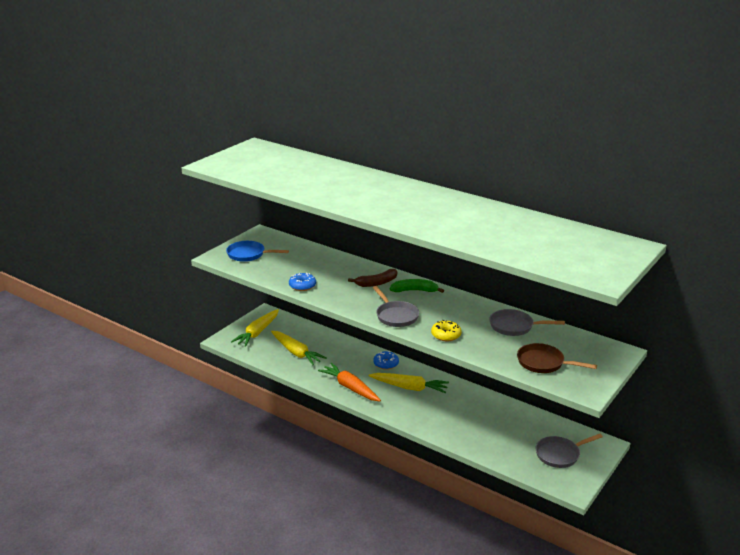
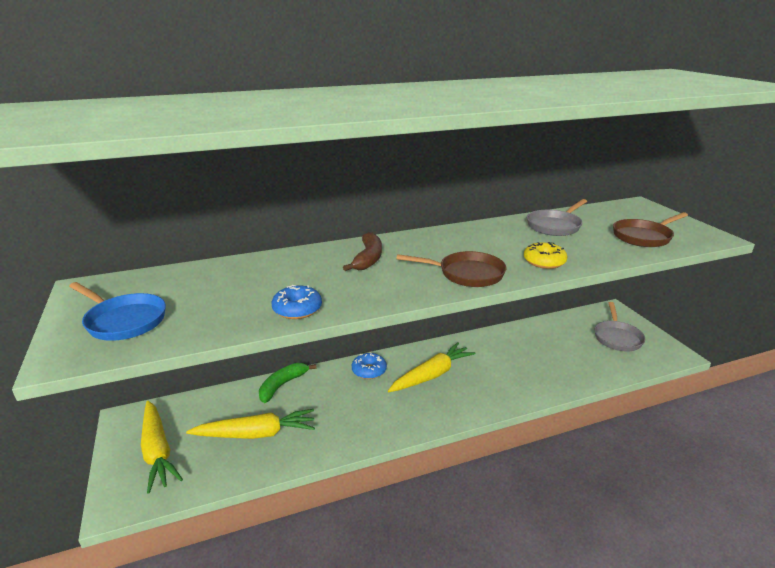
camera: 55 degrees left, 0 degrees up
blue pan [226,241,289,262] -> blue pan turned 105 degrees counterclockwise [69,282,166,341]
orange carrot [318,363,381,401] -> none
grey pan [373,286,419,327] -> brown pan [396,251,506,287]
green banana [390,279,444,293] -> green banana moved to [259,363,317,403]

